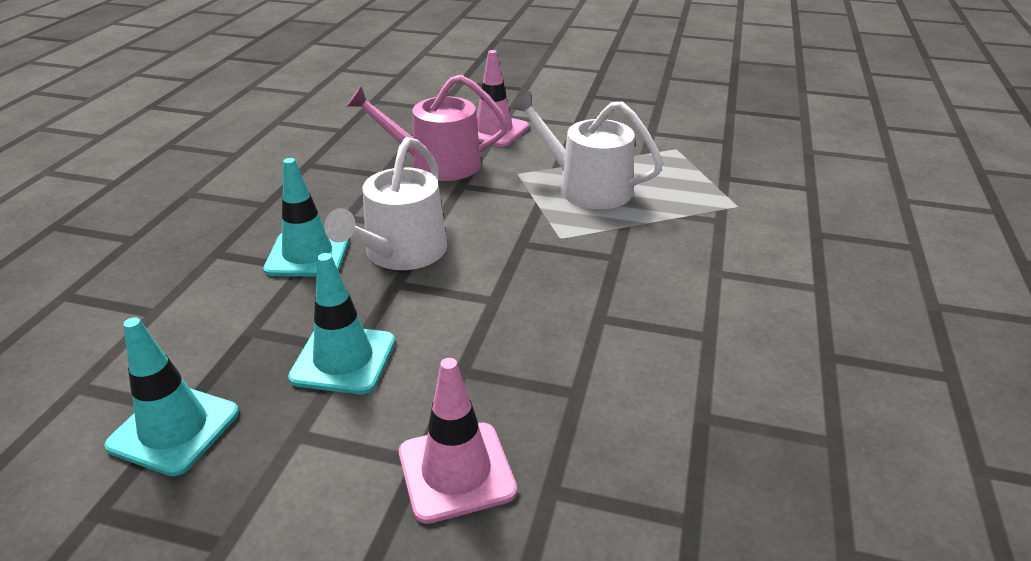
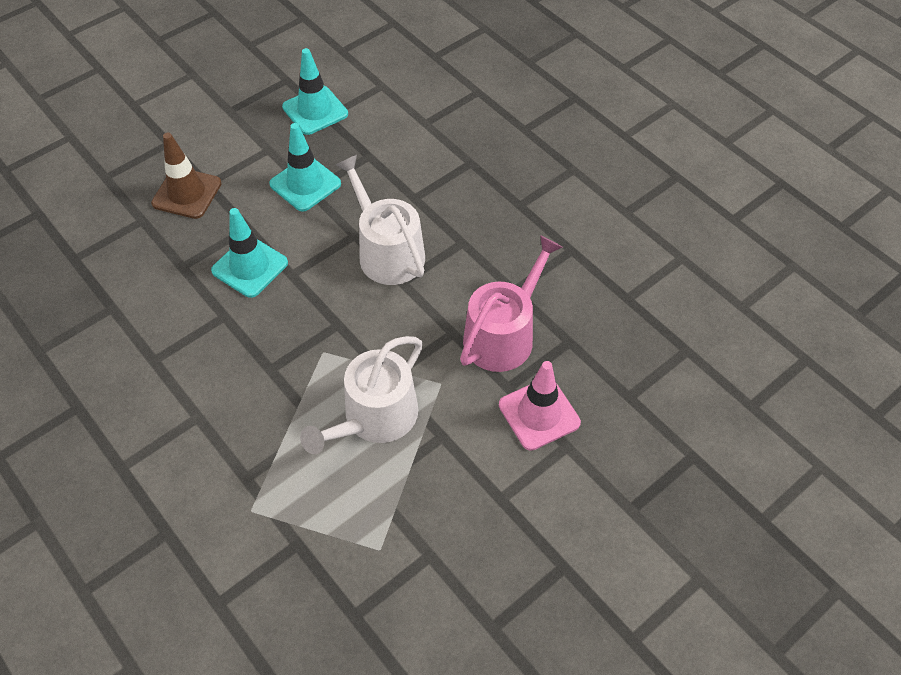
camera: 125 degrees right, 20 degrees up
turquoise traffic cone [263,158,349,276] -> turquoise traffic cone moved to [211,208,288,298]
pink traffic cone [399,358,517,524] -> brown traffic cone [151,133,222,219]
white watering can [511,91,663,209] -> white watering can turned 150 degrees clockwise [300,336,423,454]

